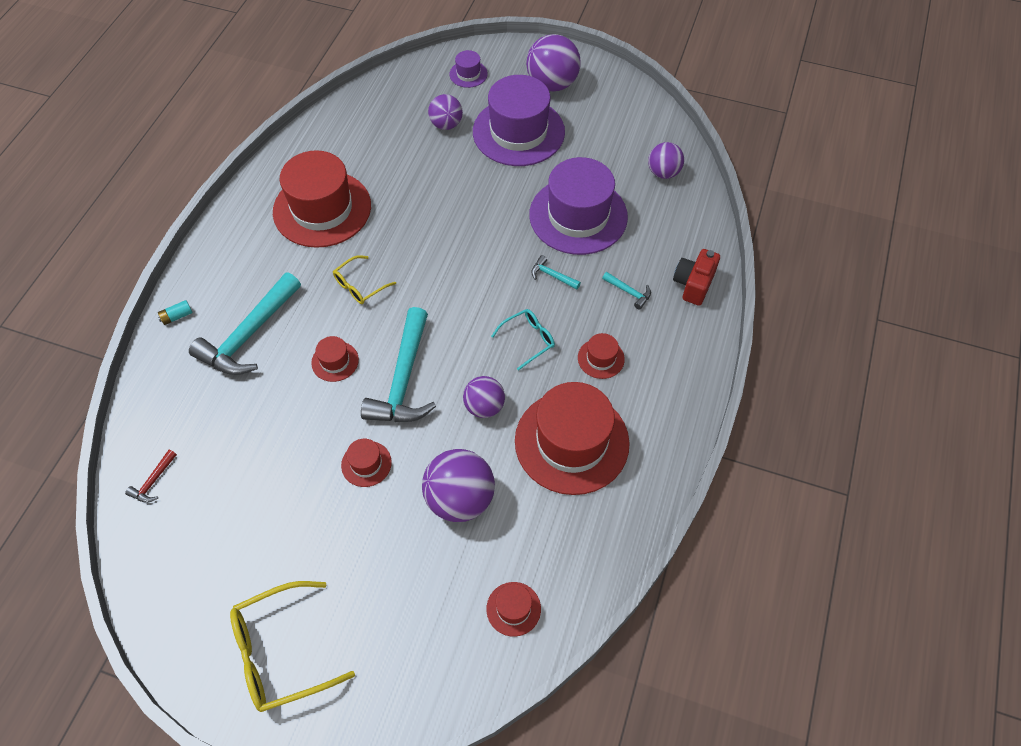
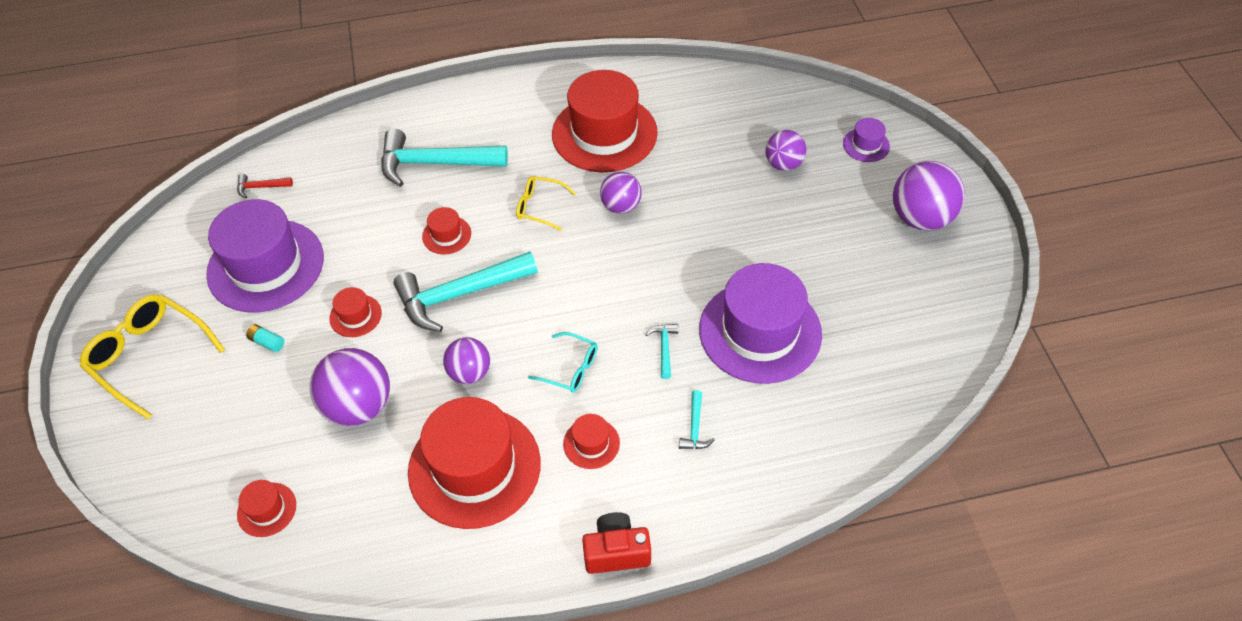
camera: 60 degrees right, 5 degrees down
turquoise battery [158,300,193,325] -> turquoise battery moved to [246,324,284,352]
purple hat [473,75,565,166] -> purple hat moved to [206,199,324,312]
purple ball [648,142,684,179] -> purple ball moved to [600,172,642,214]
red camera [673,249,720,306] -> red camera moved to [582,512,651,574]

